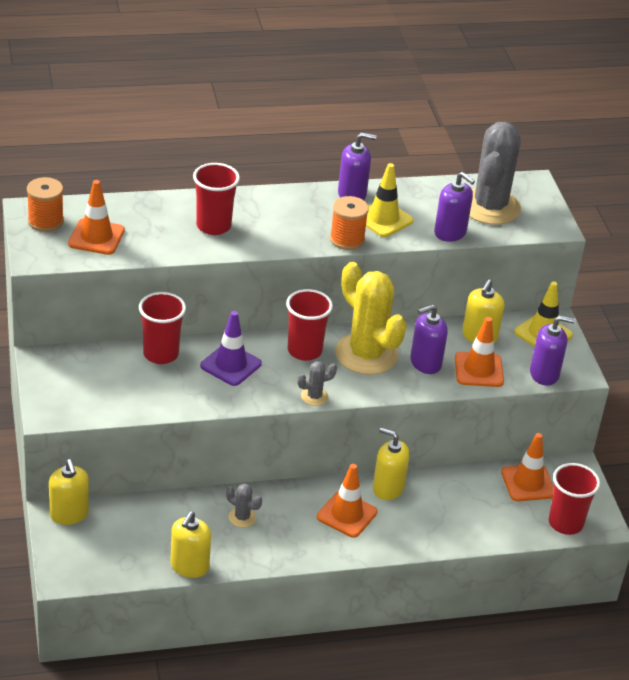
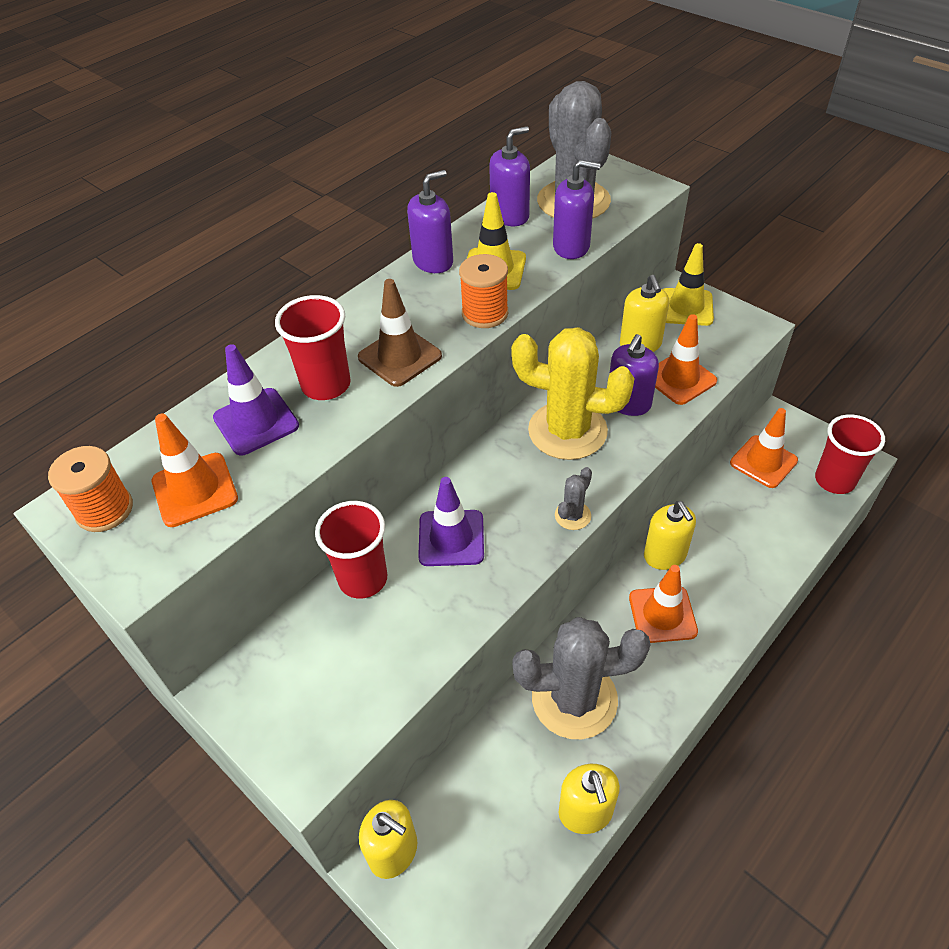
camera: 30 degrees left, 10 degrees up
grey cactus [226,483,262,527] -> grey cactus [512,617,651,739], size x2.35
red cup [286,289,333,361] -> none
yellow soap dispenser [373,428,410,500] -> yellow soap dispenser turned 105 degrees counterclockwise [644,501,696,570]
purple soap dispenser [530,316,575,386] -> purple soap dispenser moved to [489,126,530,226]
none -> purple traffic cone [213,344,299,455]
none -> brown traffic cone [358,279,442,387]

